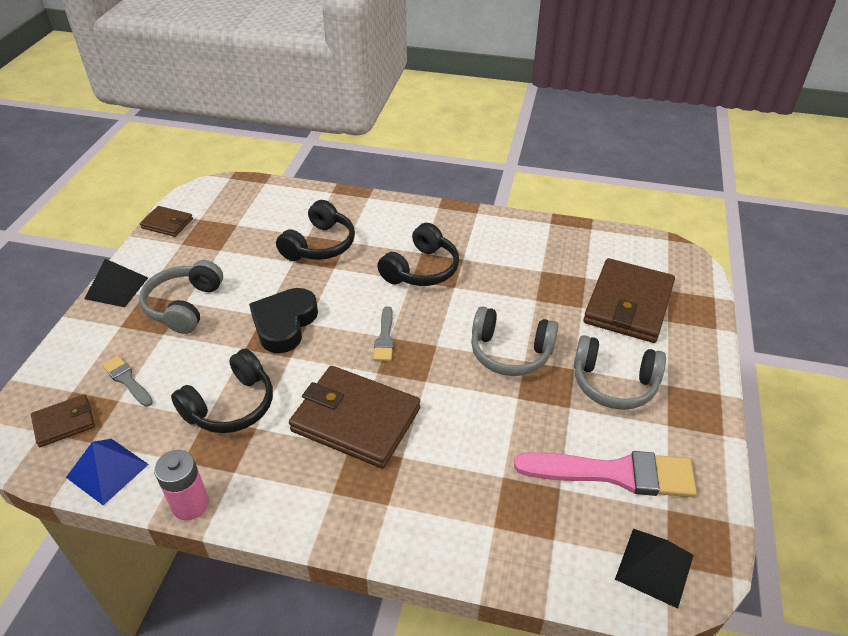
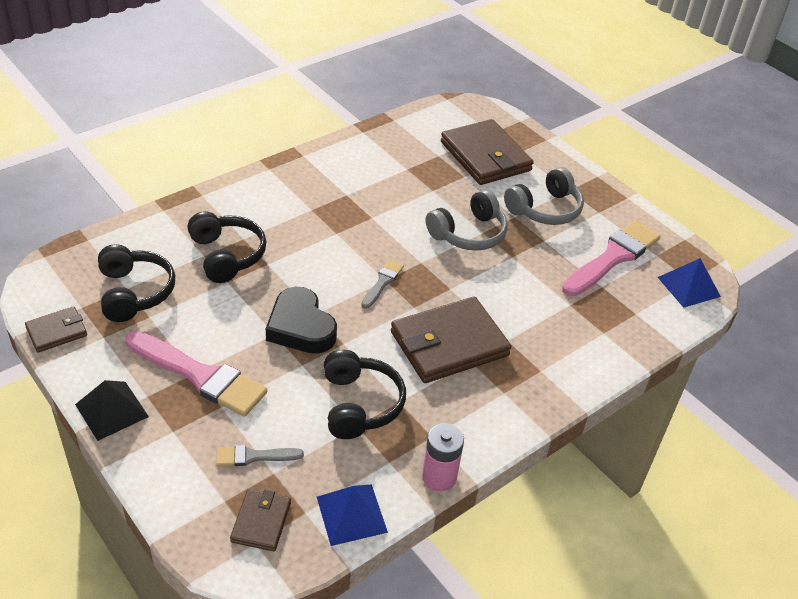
camera: 55 degrees left, 0 degrees up
grey headphones [139,260,223,334] -> pink brush [126,331,267,417]
grey brush [373,306,394,361] -> grey brush turned 105 degrees counterclockwise [361,259,404,309]
black headphones [377,223,459,286] -> black headphones moved to [98,244,175,322]
black pyramid [615,529,694,609] -> blue pyramid [657,258,721,308]

